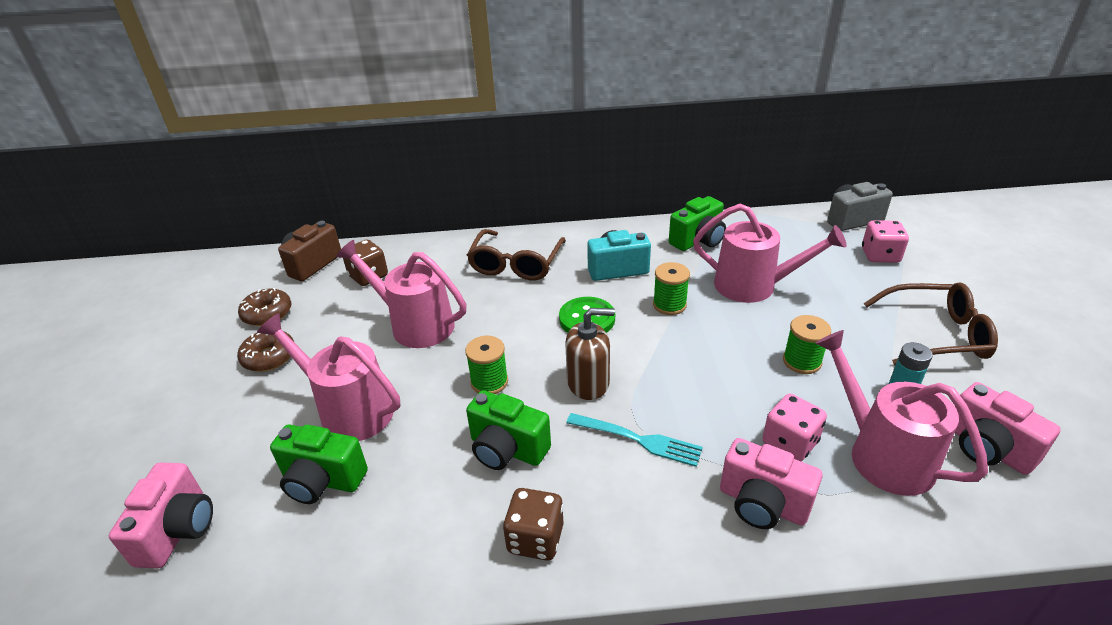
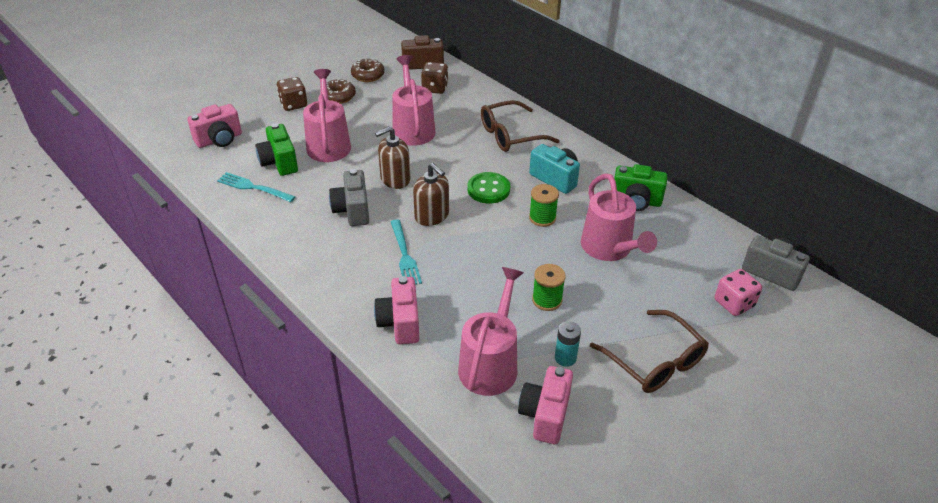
camera: 50 degrees right, 5 degrees up
green spool [465,336,508,394] -> brown soap dispenser [375,127,410,189]
green camera [466,390,551,470] -> grey camera [329,169,369,226]
brown dice [503,488,564,561] -> brown dice moved to [276,77,307,111]
pink dice [762,394,827,461] -> none
none -> turquoise fork [217,172,295,202]

